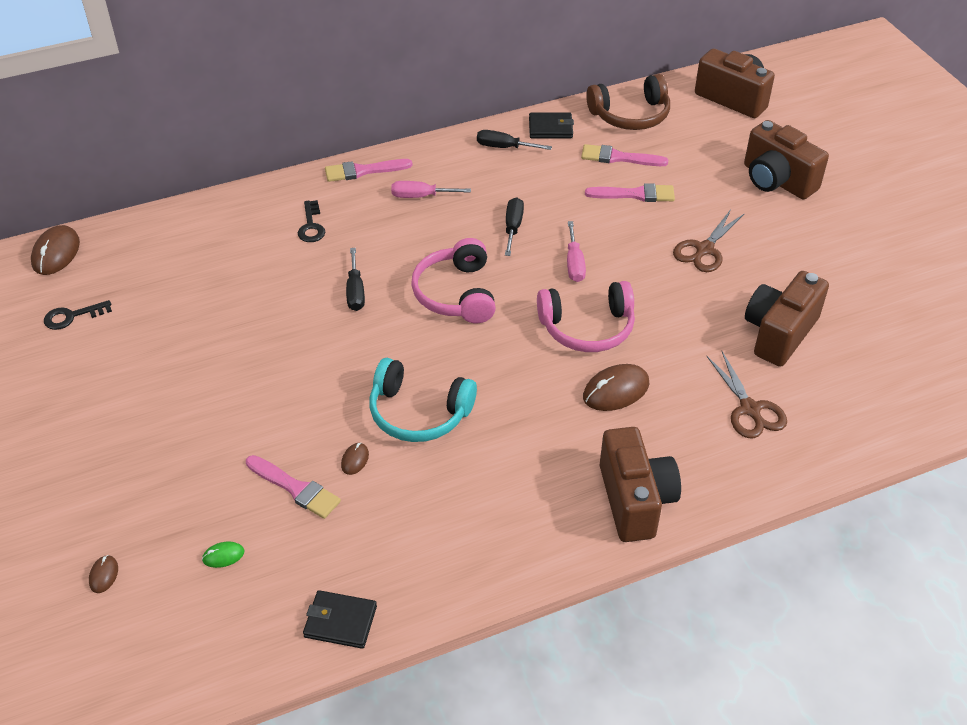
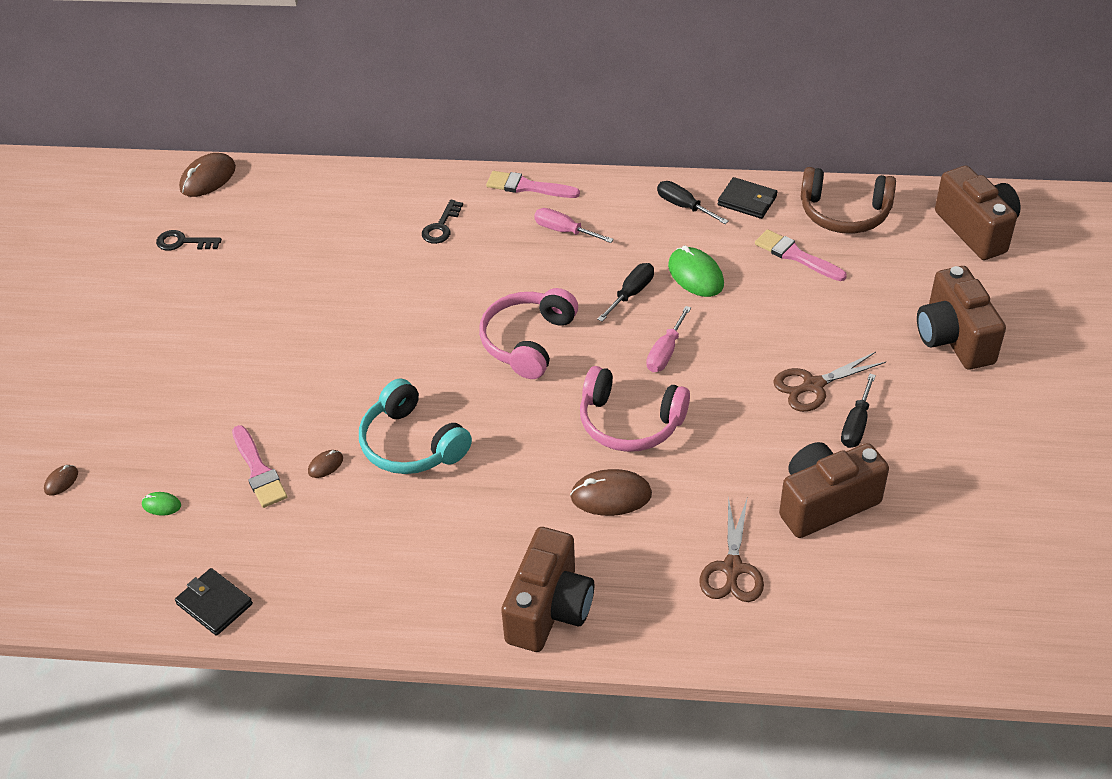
camera: 30 degrees right, 0 degrees up
black screwdriver [346,248,365,311] -> black screwdriver moved to [841,374,876,448]
pink brush [585,183,675,202] -> none
none -> green mouse [668,245,724,297]

